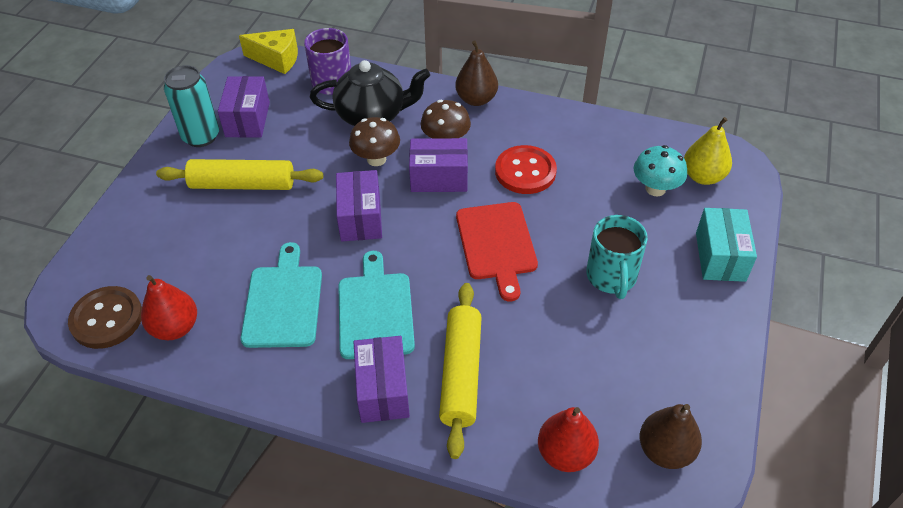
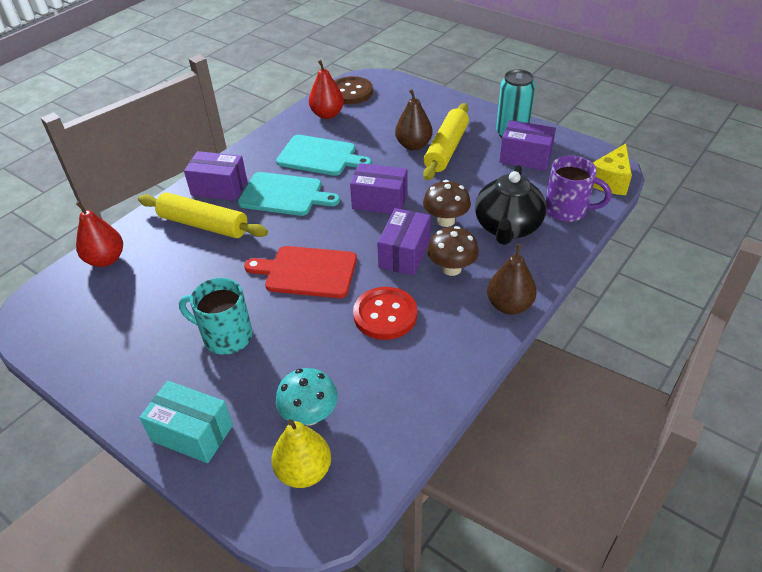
camera: 110 degrees right, 5 degrees down
brown pear [640,404,702,469] -> brown pear moved to [395,89,433,150]

